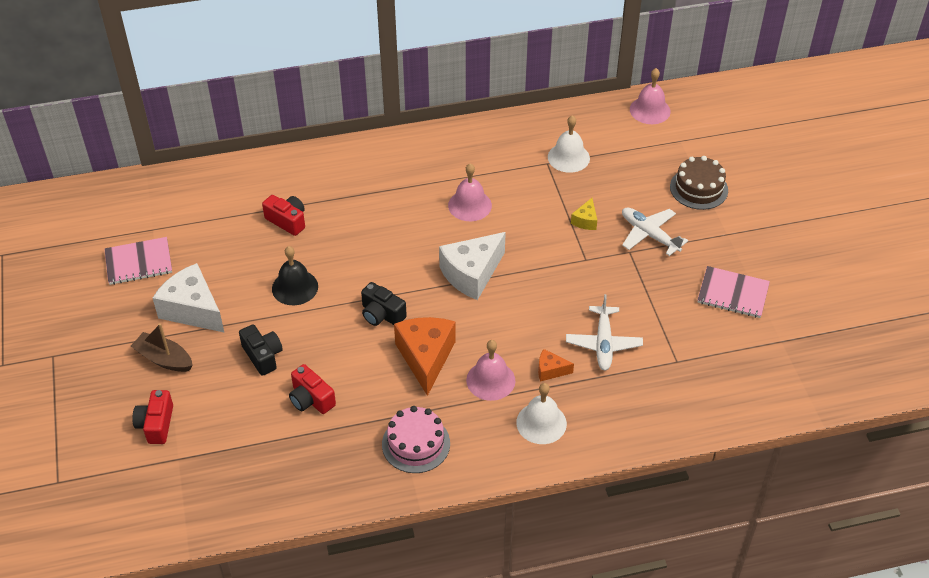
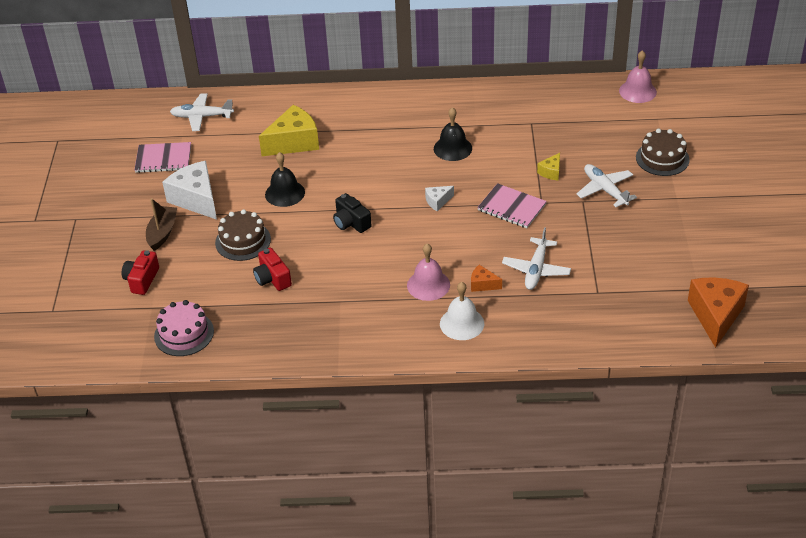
camera: 15 degrees right, 5 degrees down
brown boat [131,323,193,372] -> brown boat turned 60 degrees clockwise [146,198,177,251]
black camera [239,324,283,376] -> brown cake [215,209,271,261]
red camera [262,195,305,236] -> yellow cheese [259,105,319,156]
pink cake [382,406,450,473] -> pink cake moved to [154,300,214,356]
orange cheese [394,317,456,396] -> orange cheese moved to [688,277,749,348]
white cheese [439,232,506,300] -> white cheese [425,186,454,211], size x0.48
pink bell [448,163,492,221] -> black bell [434,107,472,161]
white bell [548,115,590,173] -> none
pink notebook [698,266,770,318] -> pink notebook moved to [477,183,547,228]
none -> white plane [170,93,234,131]

